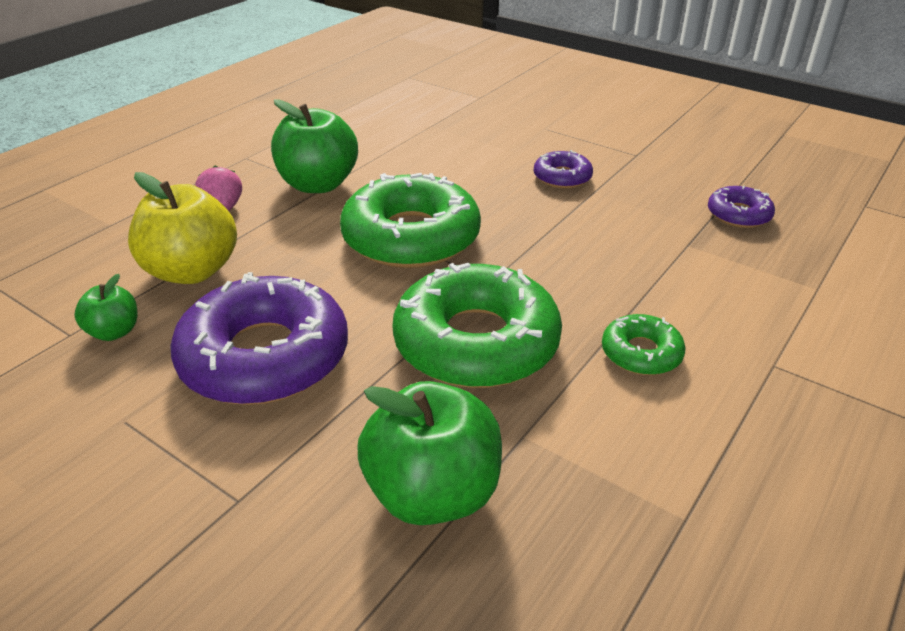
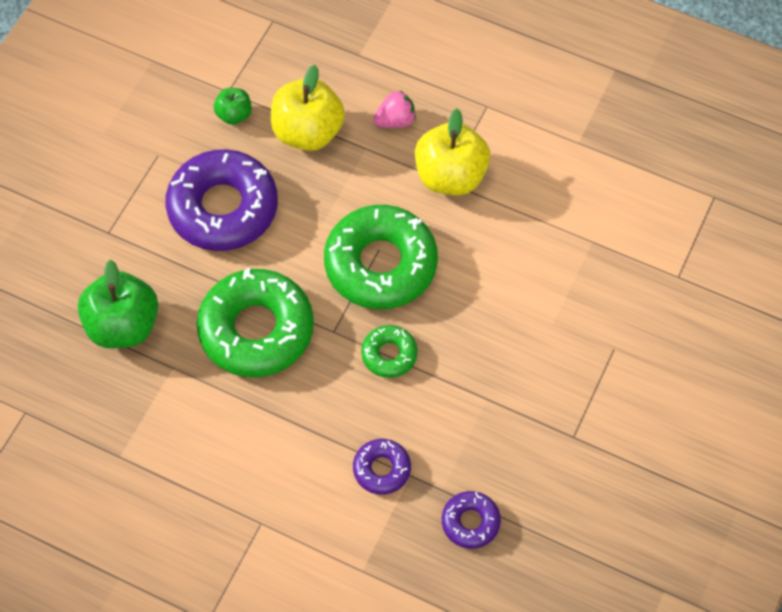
camera: 80 degrees right, 25 degrees up
green apple [271,100,358,193] -> yellow apple [415,109,490,195]
purple donut [534,150,593,188] -> purple donut moved to [353,439,411,495]
green donut [602,314,686,375] -> green donut moved to [361,325,418,378]

